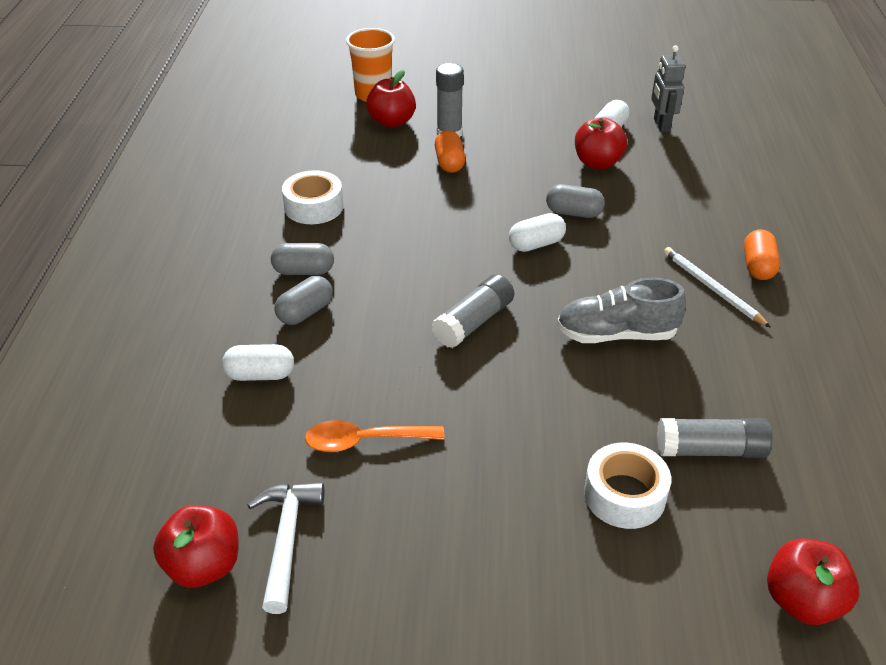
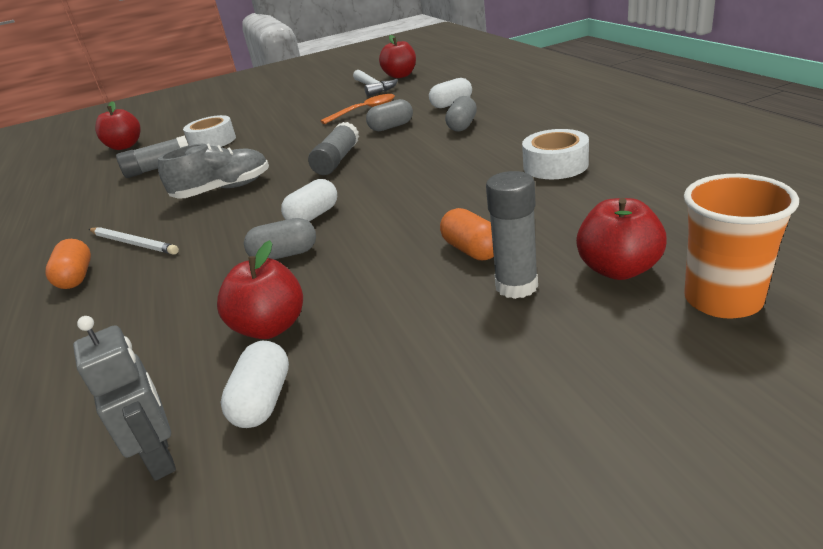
camera: 160 degrees right, 10 degrees down
grey capsule [271,243,334,275] -> grey capsule moved to [366,99,413,131]

